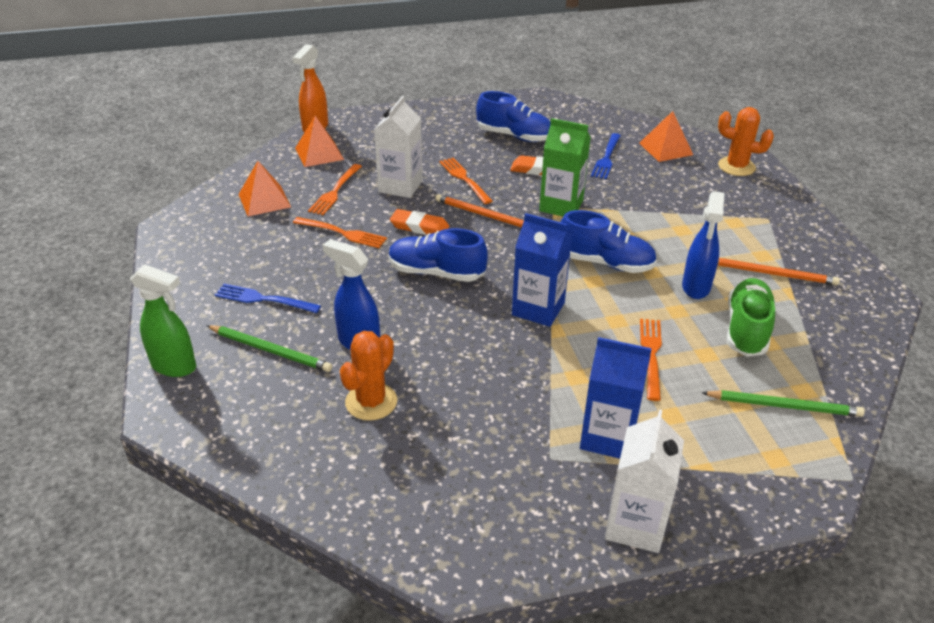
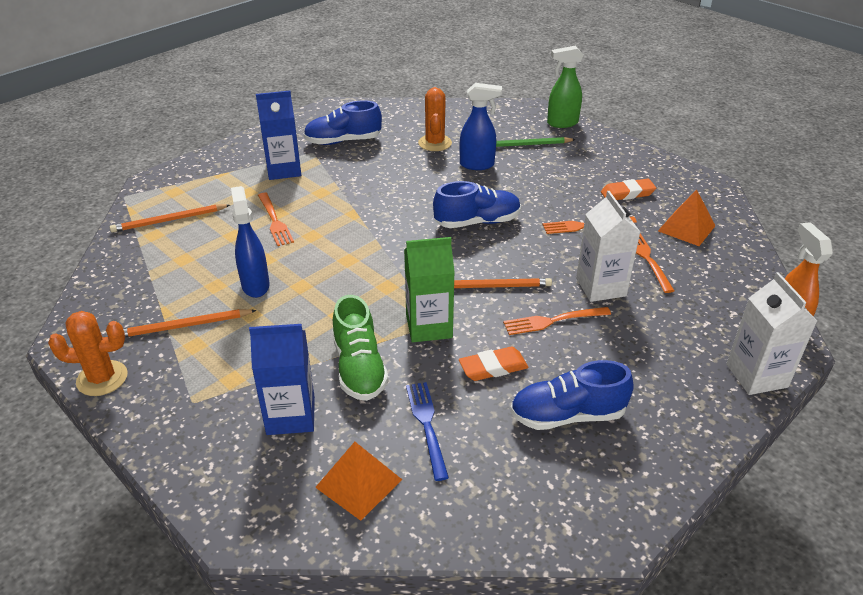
camera: 150 degrees right, 0 degrees up
blue fork [215,284,321,313] -> none
orange pyramid [295,116,344,167] -> none
orange eraser [390,209,449,235] -> orange eraser moved to [601,179,656,200]
orange fork [439,158,493,204] -> orange fork turned 135 degrees clockwise [503,307,611,335]
blue carton [512,213,572,327] -> blue carton moved to [249,324,315,435]
blue shoe [561,210,657,273] -> blue shoe moved to [304,100,382,145]
white carton [605,410,684,553] -> white carton moved to [726,272,817,395]
green pencil [701,390,865,417] -> orange pencil [110,204,230,233]
orange cactus [718,107,774,176] -> orange cactus moved to [48,311,128,396]
green shoe [727,278,775,357] -> green shoe moved to [333,295,388,401]

